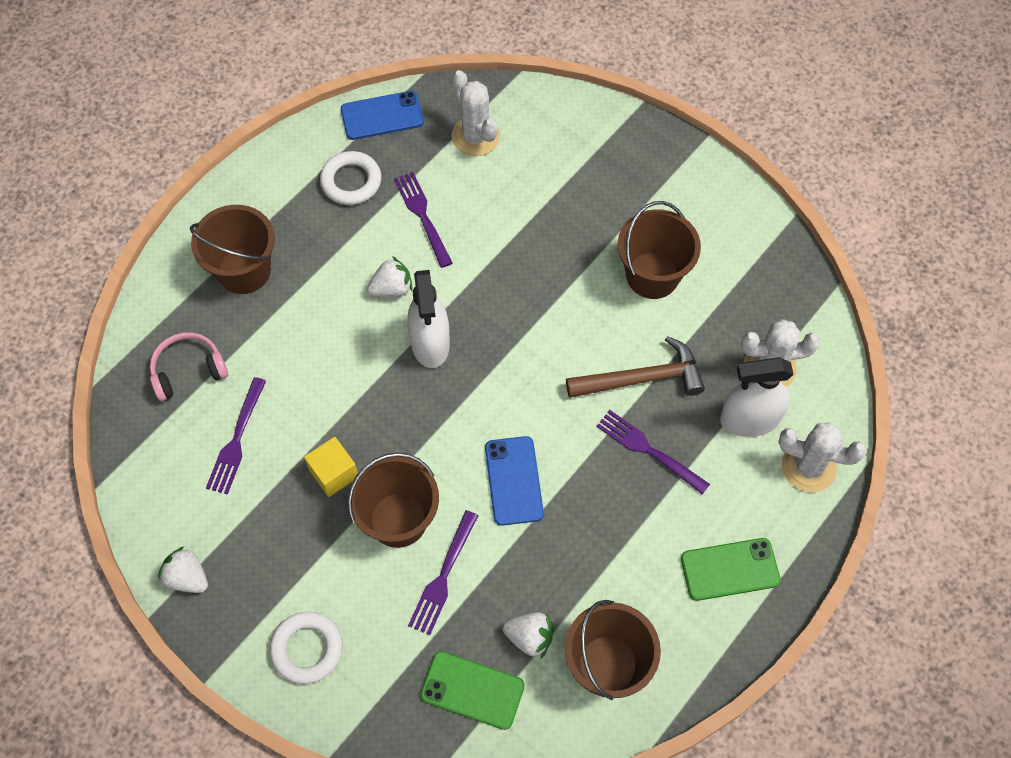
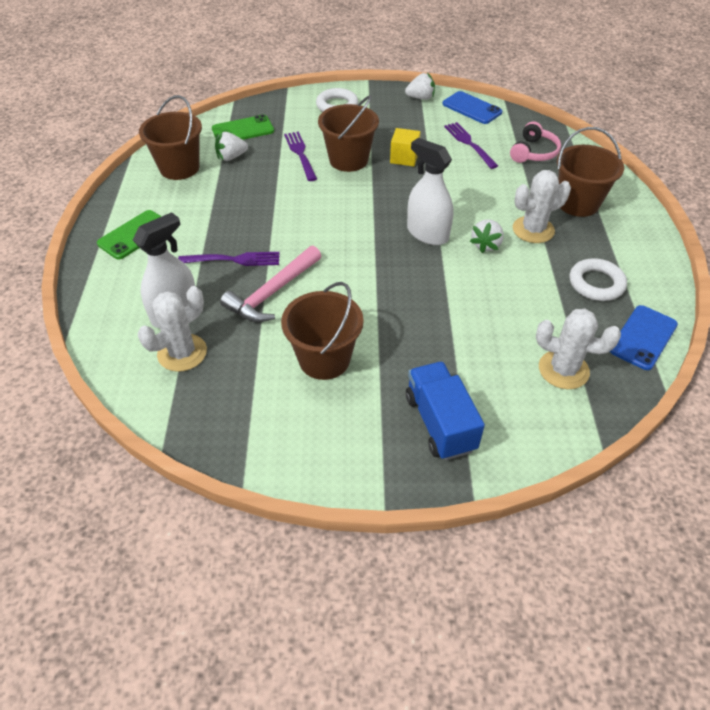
camera: 140 degrees right, 15 degrees down
purple fork [394,172,453,268] -> none
blue phone [485,436,544,526] -> blue phone moved to [442,91,502,124]
brown hammer [566,336,705,398] -> pink hammer [220,246,321,322]
white cactus [778,423,867,492] -> white cactus moved to [513,170,571,243]
none -> blue truck [406,361,485,460]

